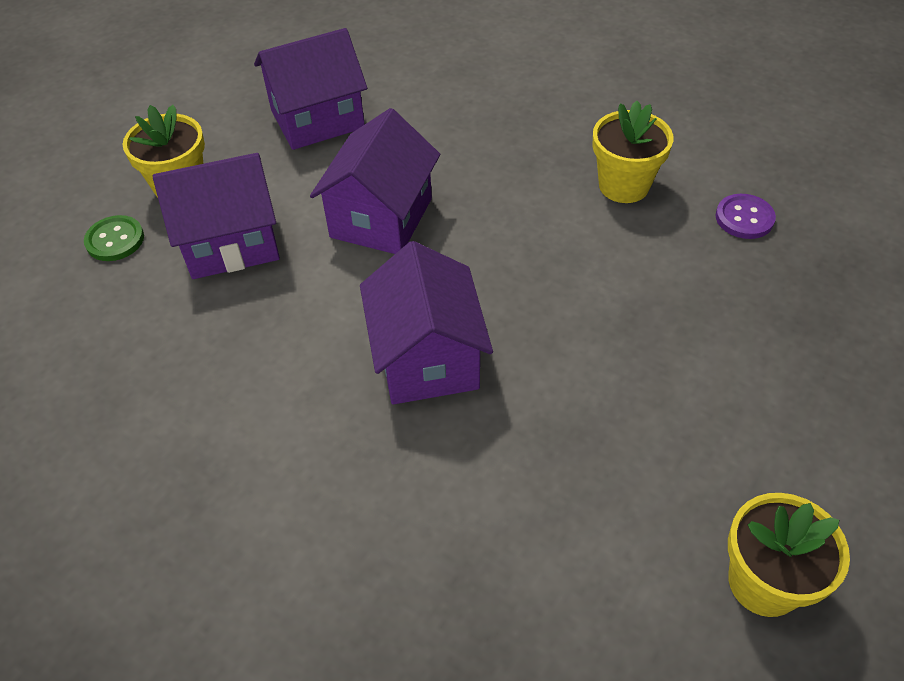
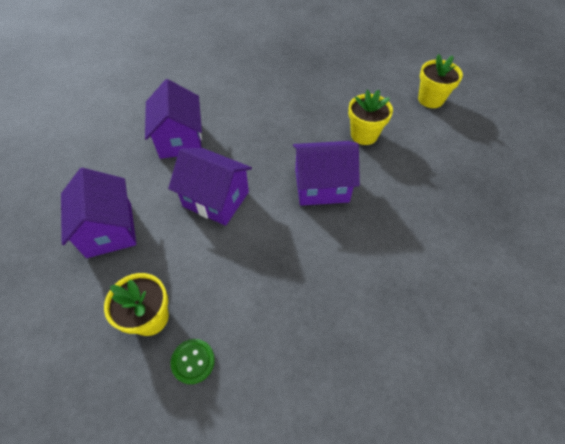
camera: 85 degrees left, 5 degrees up
purple house [153,153,280,279] -> purple house moved to [145,79,202,159]
yellow flower pot [592,101,673,203] -> yellow flower pot moved to [348,90,393,145]
purple button [715,194,776,239] -> none

